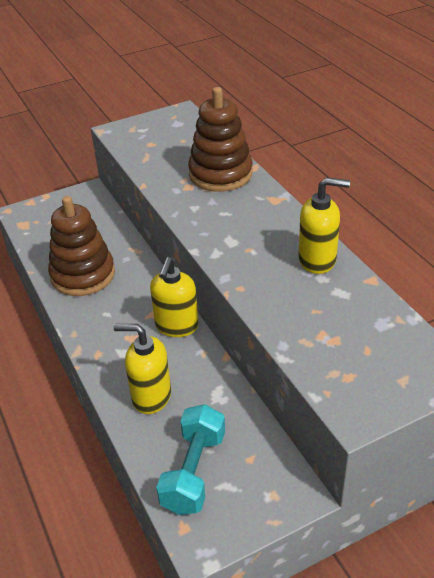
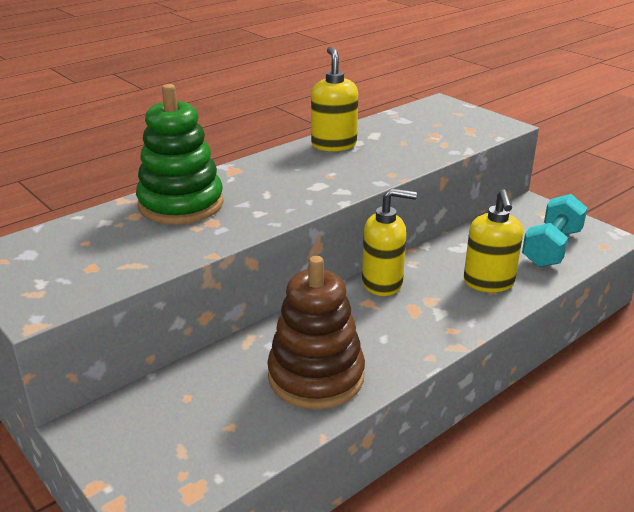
camera: 105 degrees left, 10 degrees down
turquoise dumbbell [156,404,225,515] -> turquoise dumbbell turned 60 degrees counterclockwise [522,194,587,267]
brown stacking toy [188,87,253,192] -> green stacking toy [136,84,224,225]

